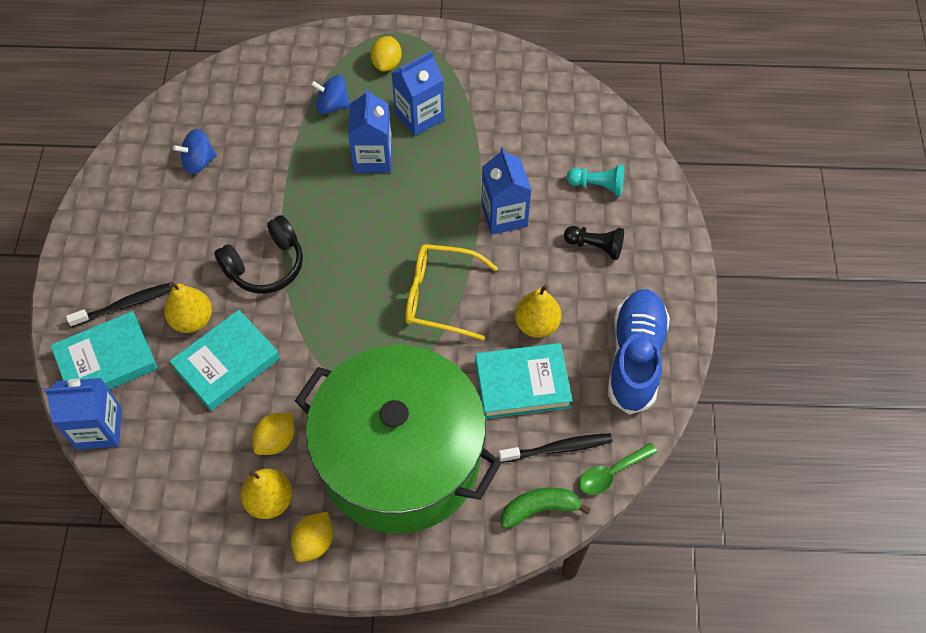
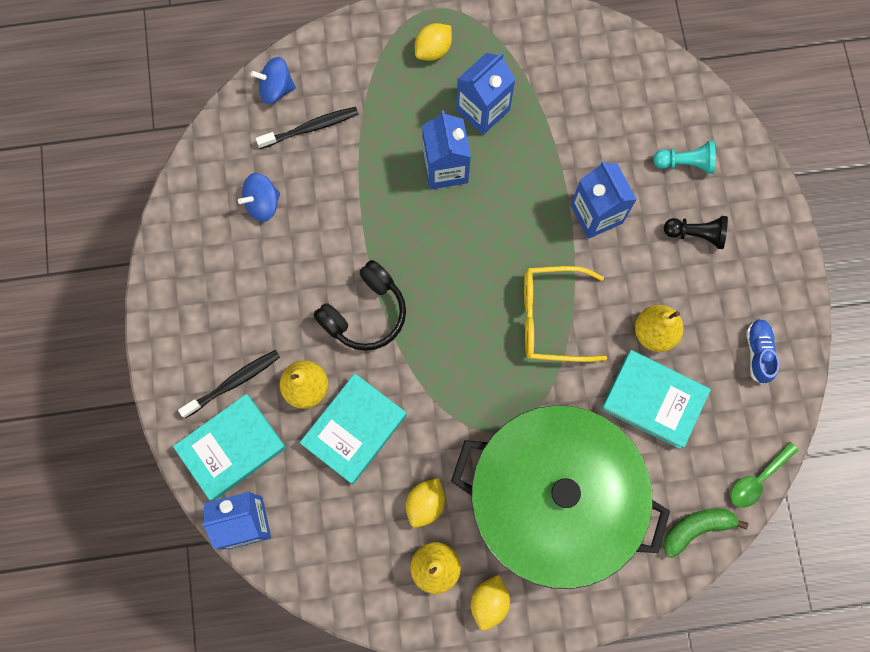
camera: 10 degrees left, 15 degrees up
blue spinning top [310,75,350,114] -> blue spinning top moved to [250,57,296,104]
yellow lemon [371,36,402,72] -> yellow lemon turned 45 degrees clockwise [415,23,452,61]
turquoise book [475,343,572,419] -> turquoise book turned 45 degrees clockwise [601,350,711,449]
black toothbrush [499,433,613,463] -> black toothbrush moved to [256,107,358,149]
blue shoe [608,289,670,415] -> blue shoe [747,319,779,385], size x0.49

